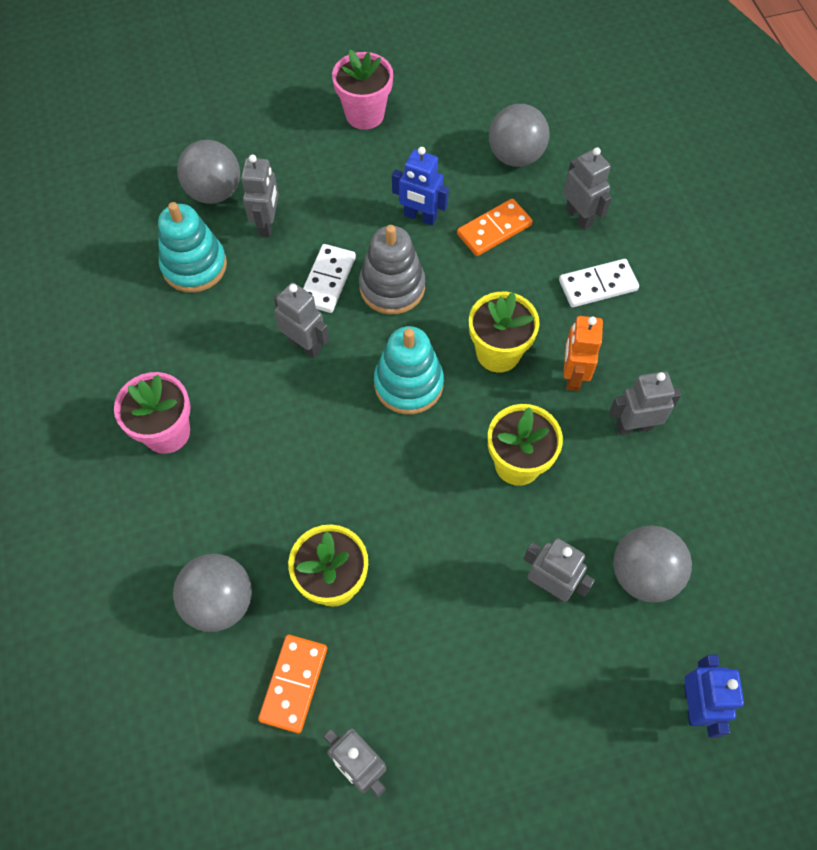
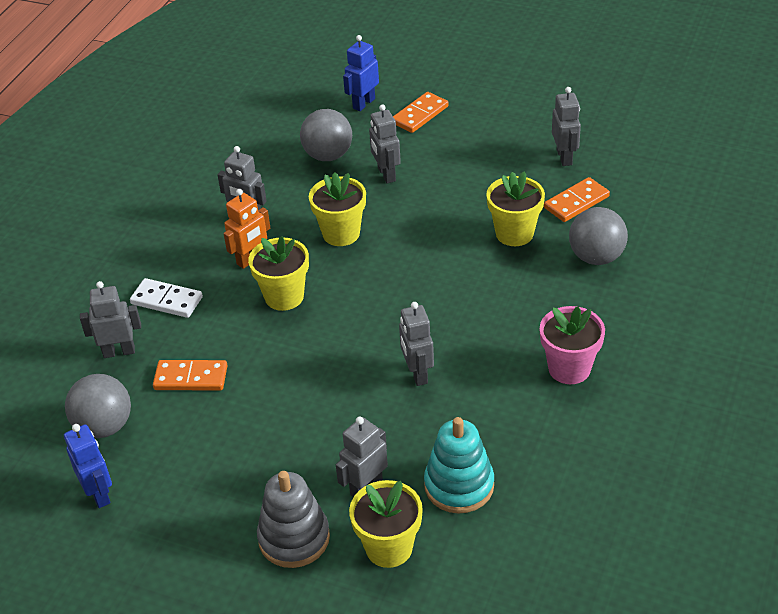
camera: 140 degrees left, 20 degrees down
grey ball [177,140,240,204] -> yellow flower pot [349,480,423,568]
white domino [303,244,356,313] -> none
pink flower pot [332,50,393,130] -> none
grey stacking toy [359,225,425,314] -> grey stacking toy moved to [257,471,330,568]
turquoise stacking toy [374,326,444,414] -> none
blue robot [392,147,449,226] -> blue robot moved to [64,424,112,508]
grey robot [563,147,612,230] -> grey robot turned 75 degrees clockwise [80,281,141,358]
none -> orange domino [393,92,448,133]

